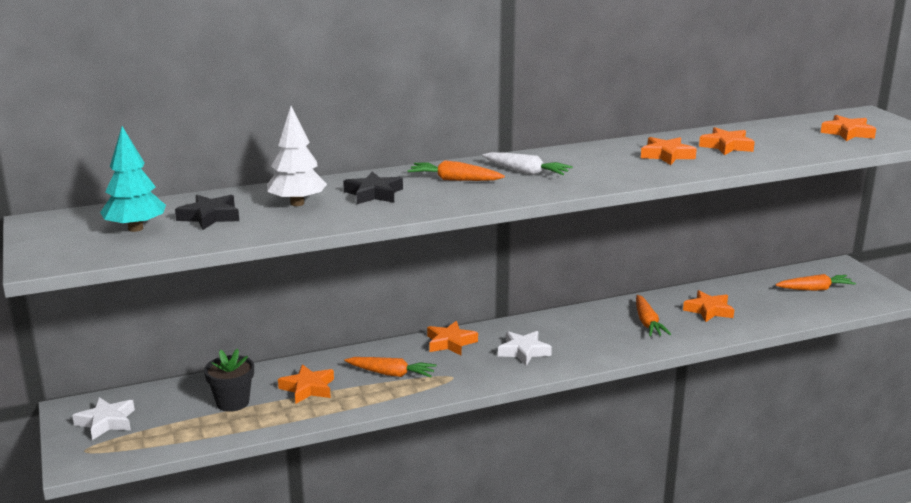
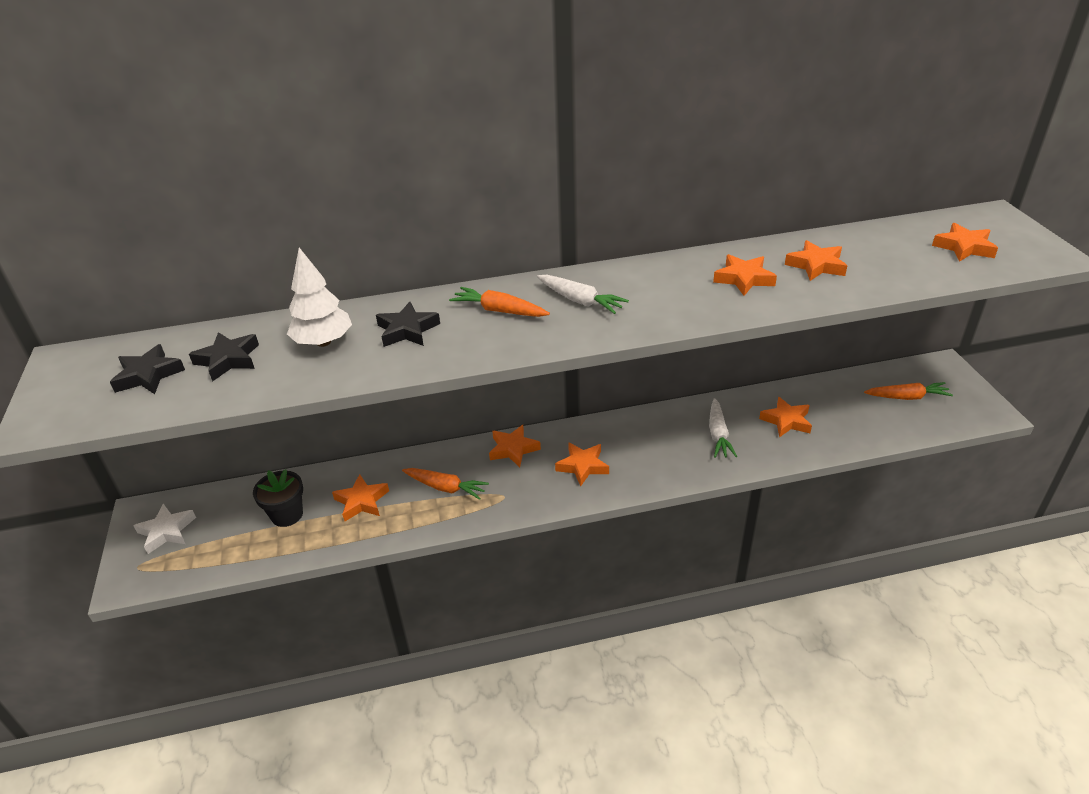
camera: 10 degrees right, 15 degrees up
turquoise tree [100,126,166,232] -> black star [110,344,185,394]
white star [498,331,552,366] -> orange star [555,442,609,487]
orange carrot [636,295,671,336] -> white carrot [709,398,737,458]

